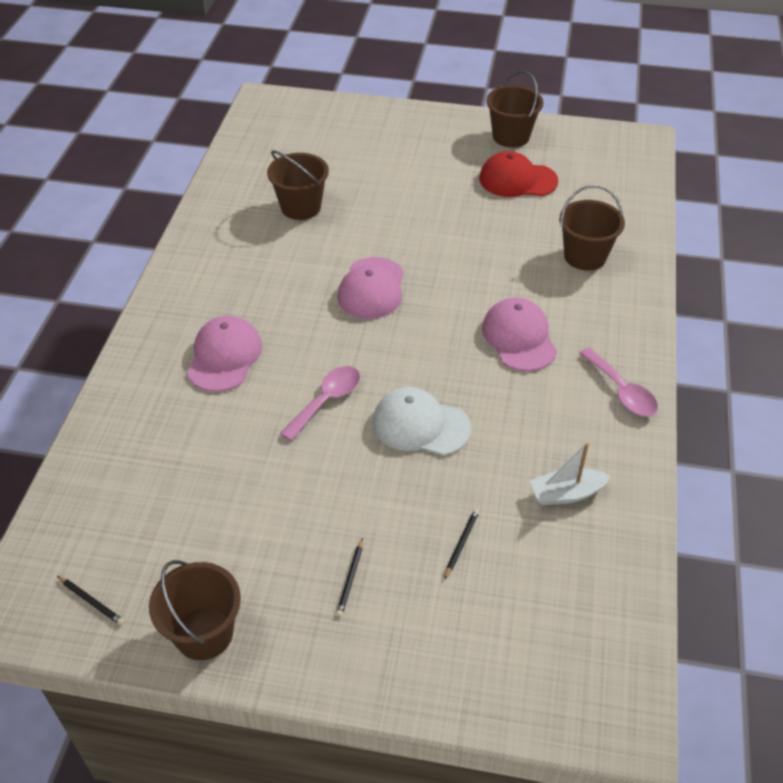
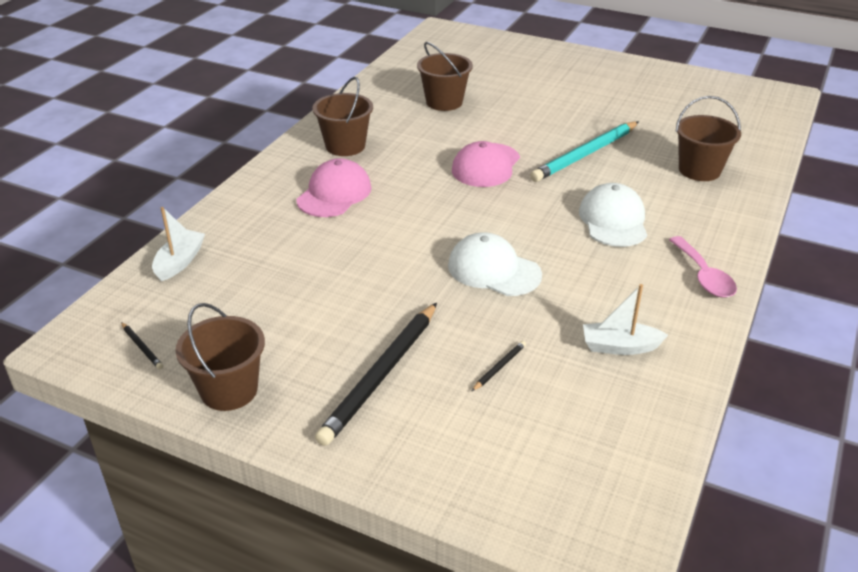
camera: 15 degrees right, 10 degrees down
pink spoon [280,366,360,441] -> none
black pencil [336,538,363,617] -> black pencil [315,303,437,446], size x2.48
red cap [479,151,558,197] -> none
pink cap [482,297,557,371] -> white cap [579,183,647,247]
brown bucket [486,71,543,148] -> brown bucket moved to [313,77,373,156]
none -> white boat [152,207,205,281]
none -> turquoise pencil [530,121,639,182]

